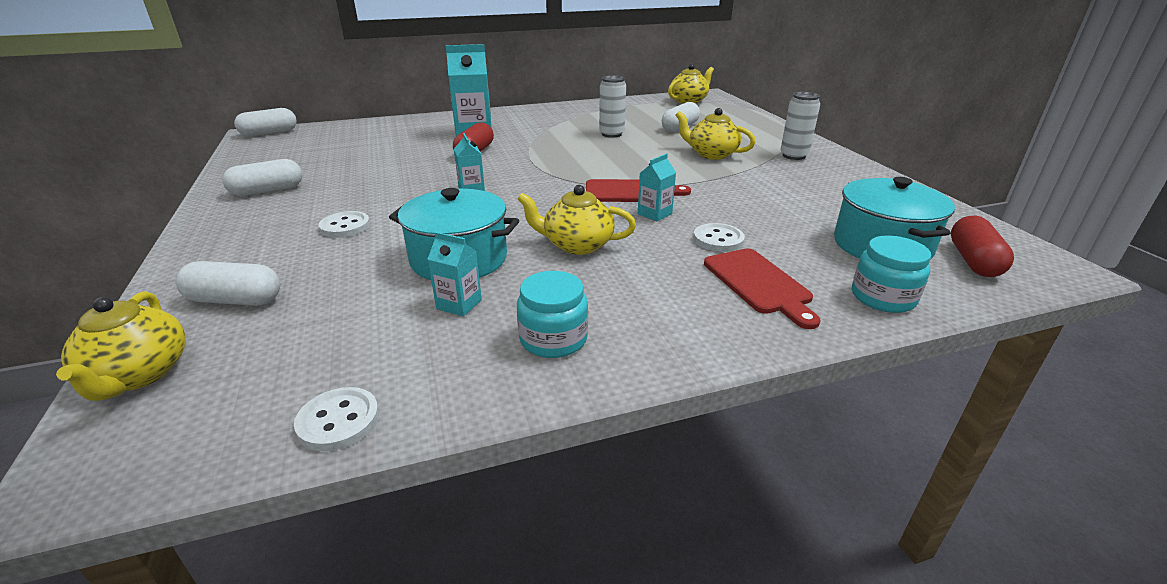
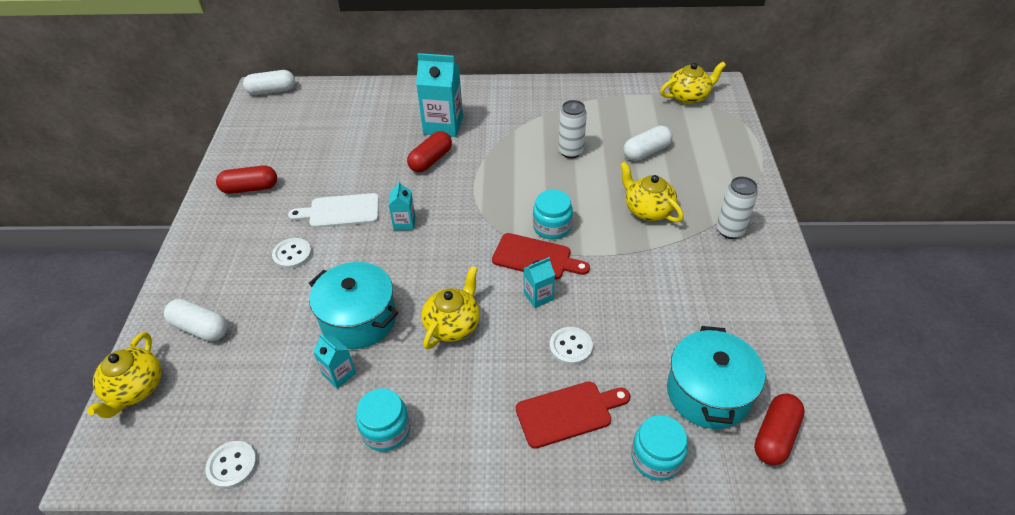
camera: 20 degrees right, 15 degrees up
white capsule [222,159,302,196] -> red capsule [216,165,277,194]
yellow teapot [517,185,636,255] -> yellow teapot turned 90 degrees clockwise [422,266,480,350]
red cutting board [704,248,821,329] -> red cutting board turned 105 degrees counterclockwise [516,381,630,449]
none -> white cutting board [288,193,379,228]
none -> turquoise jar [533,190,573,239]

